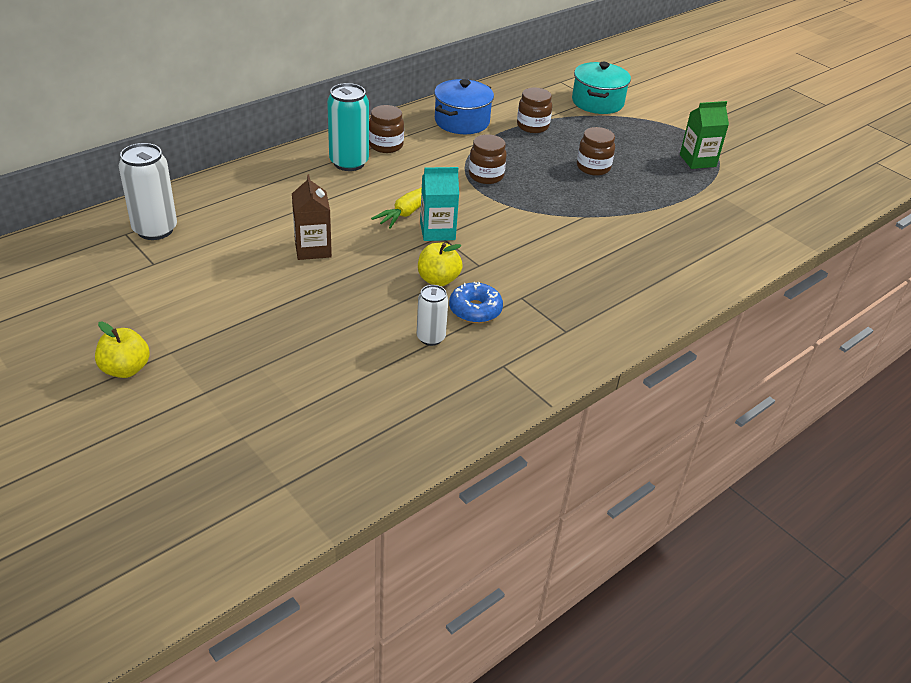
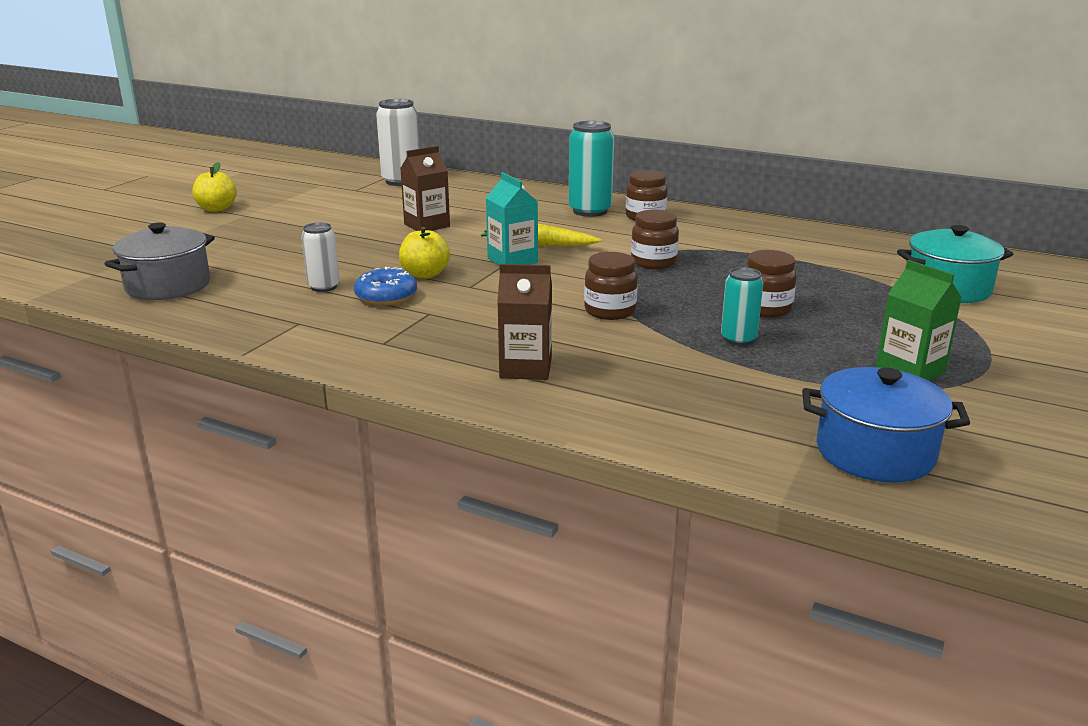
camera: 70 degrees right, 15 degrees down
blue pot [434,79,494,134] -> blue pot moved to [802,367,970,483]
brown jar [517,87,552,133] -> brown jar moved to [584,252,638,320]
none -> grey pot [105,222,215,300]
none -> brown carton [497,264,552,380]
none -> turquoise can [721,267,763,346]

